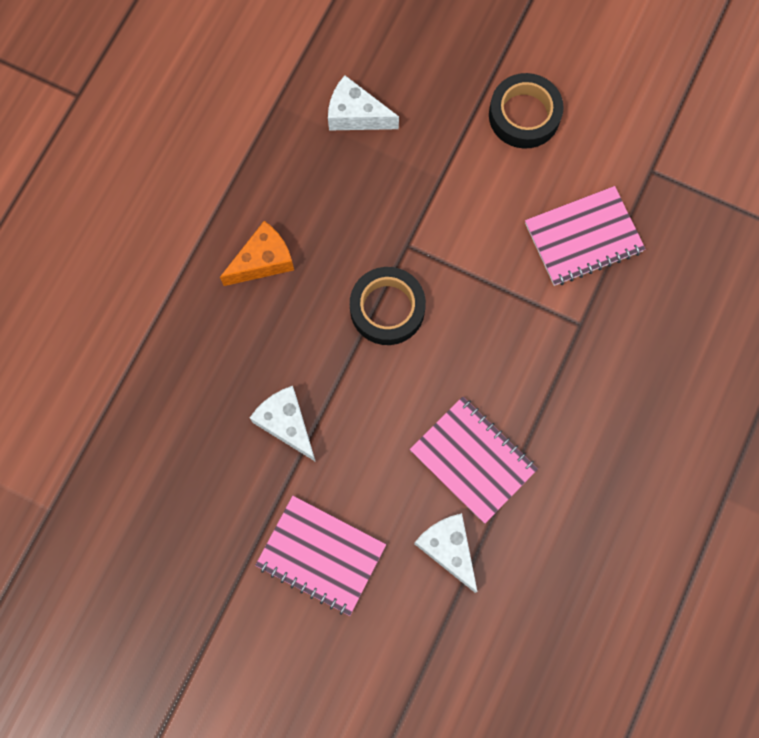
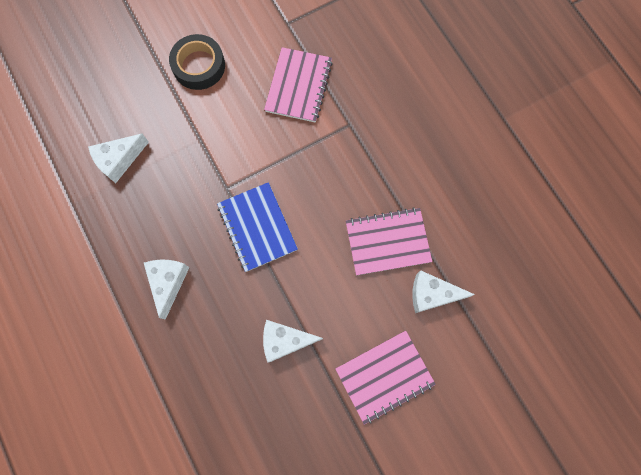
camera: 55 degrees left, 0 degrees up
orange cheese [220,221,294,286] -> white cheese [144,260,190,320]
black tape [350,267,426,345] -> blue notebook [217,182,298,272]

